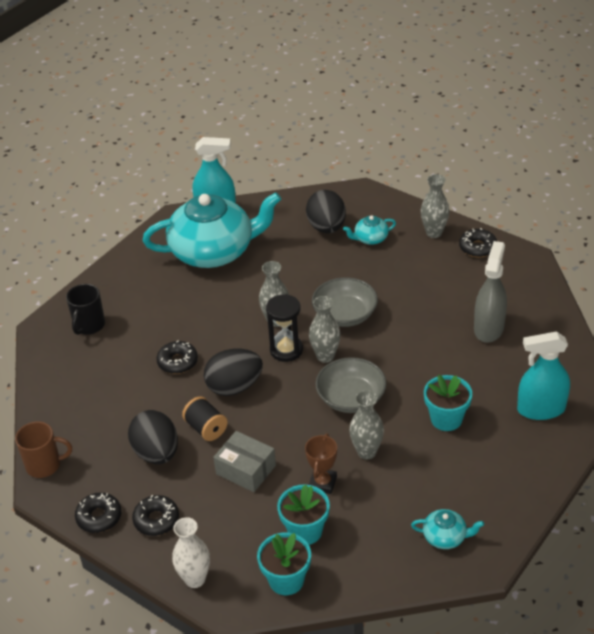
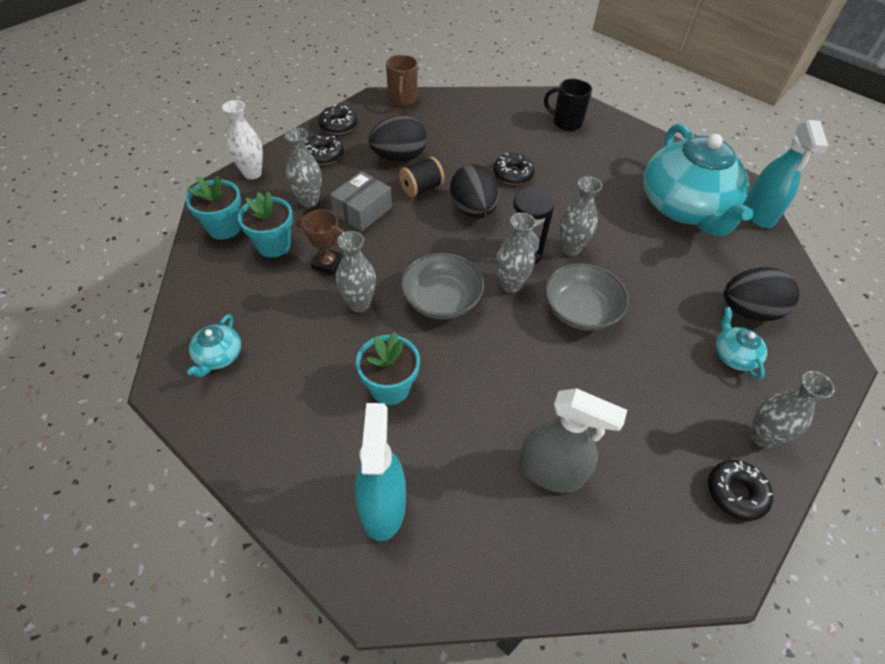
camera: 90 degrees right, 10 degrees up
none -> grey vase [284,128,322,208]

